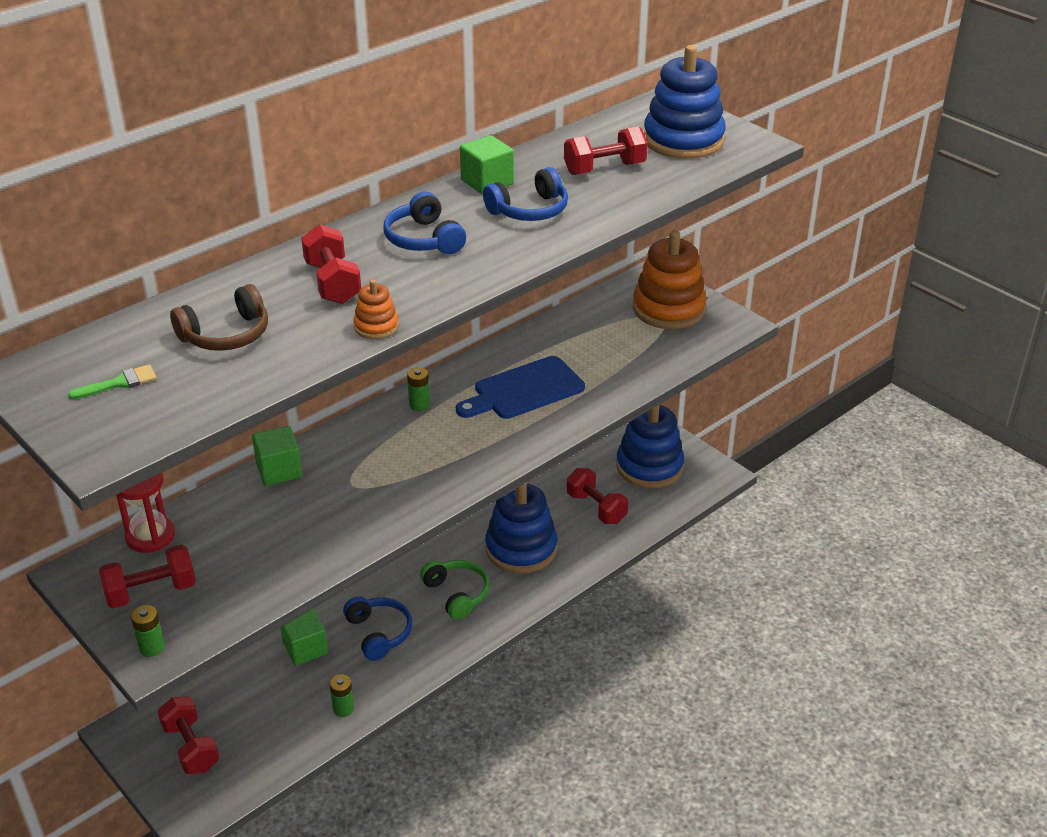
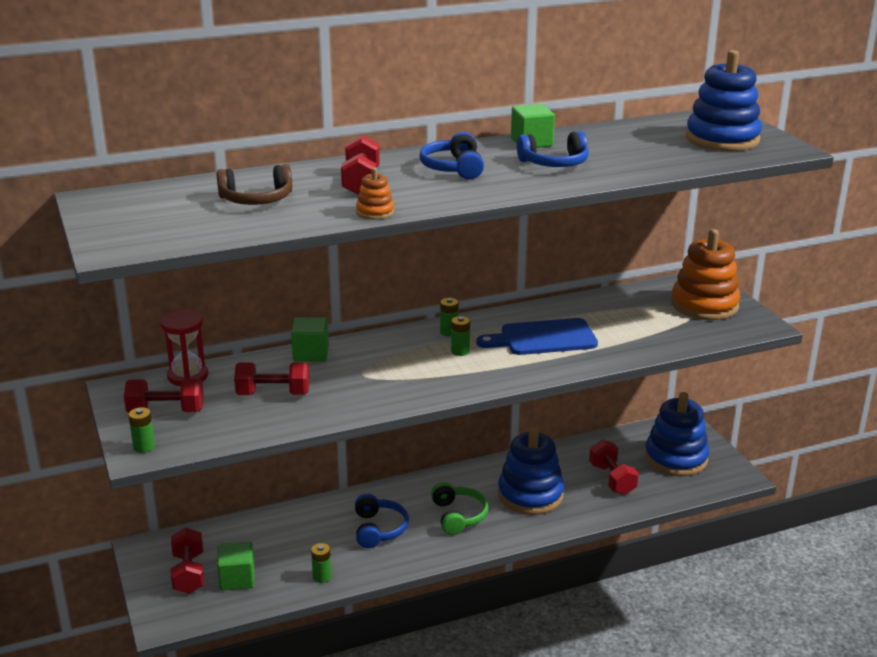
camera: 20 degrees right, 10 degrees down
green brush [68,365,157,400] -> none
green cube [280,608,328,666] -> green cube moved to [217,541,254,591]
red dumbbell [564,126,648,175] -> red dumbbell moved to [234,362,309,395]
none -> green battery [451,316,470,356]

